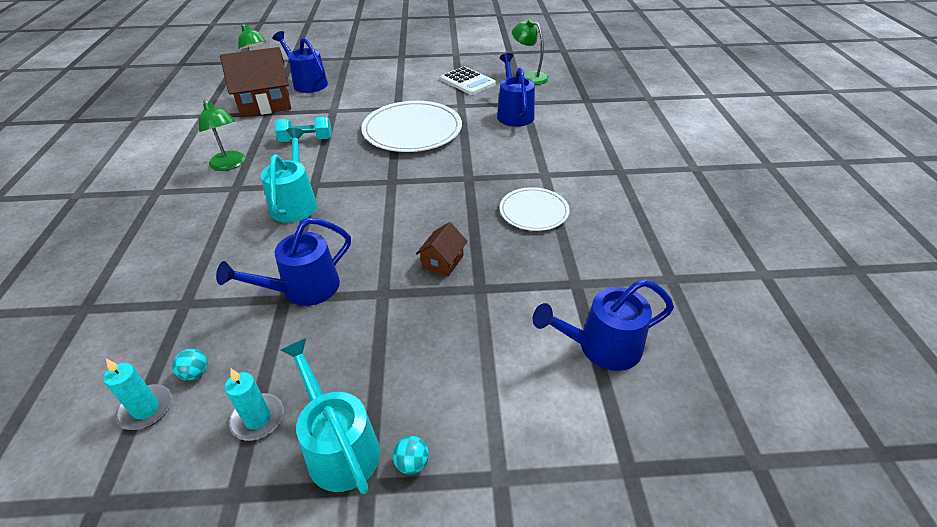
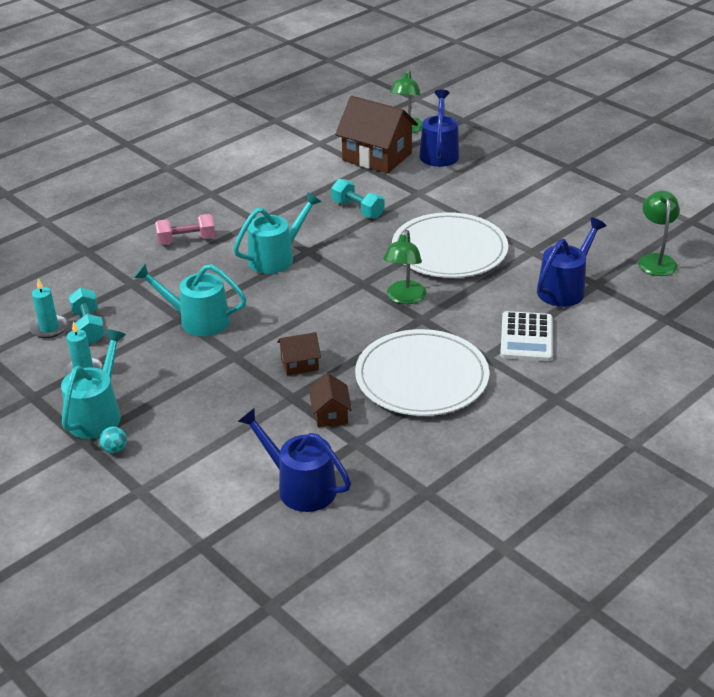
camera: 50 degrees right, 5 degrees down
turquoise ball [172,349,208,381] -> turquoise dumbbell [69,288,105,344]
green lamp [199,100,245,171] -> green lamp moved to [383,230,426,304]
blue watering can [216,218,351,306] -> turquoise watering can [134,263,247,336]
white calculator [440,67,496,95] -> white calculator moved to [500,311,553,361]
white plate [500,187,570,231] -> white plate [355,329,489,416], size x1.76
none -> pink dumbbell [155,214,215,245]
none -> brown house [309,373,352,427]

